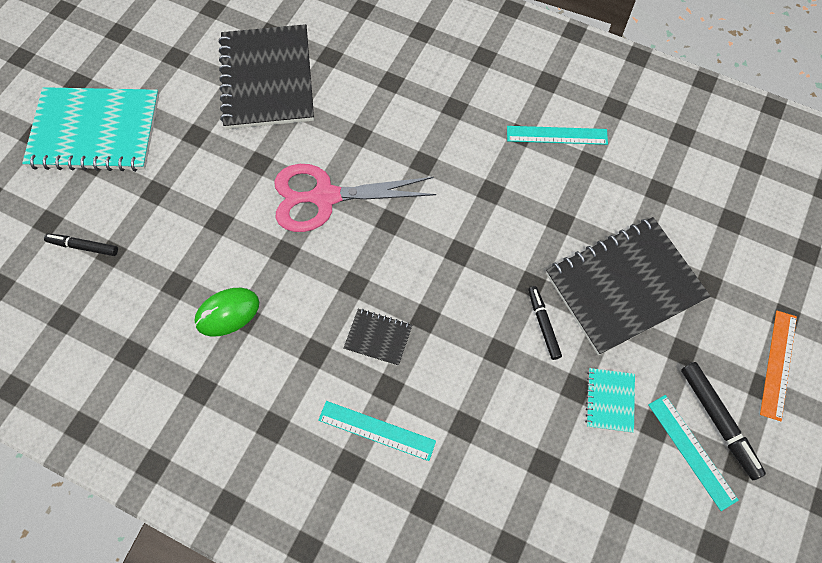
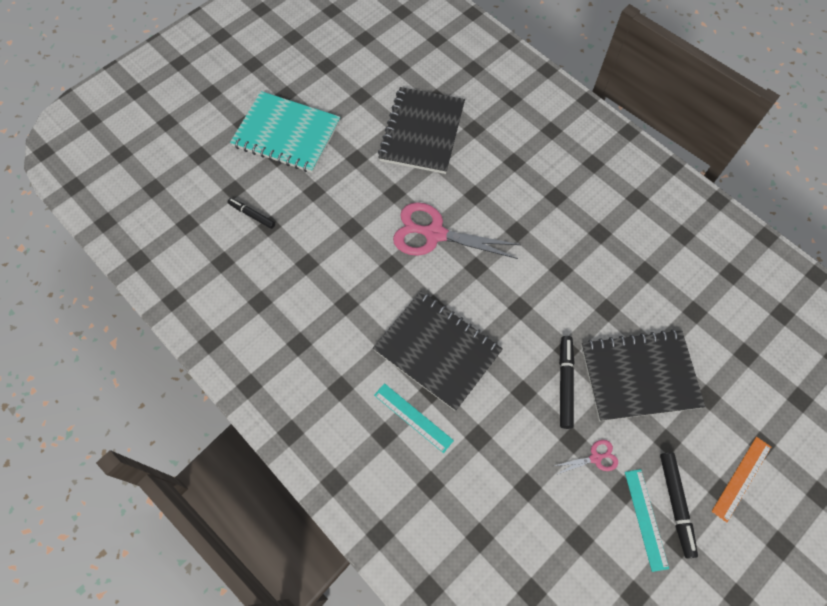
camera: 20 degrees right, 0 degrees up
green mouse [194,288,259,337] -> none
black notebook [344,309,412,366] -> black notebook [373,291,503,411], size x2.30
turquoise ruler [507,126,608,145] -> none
black marker [528,286,562,360] -> black marker [559,336,575,429], size x1.52
turquoise notebook [585,368,635,433] -> pink scissors [554,440,618,474]

